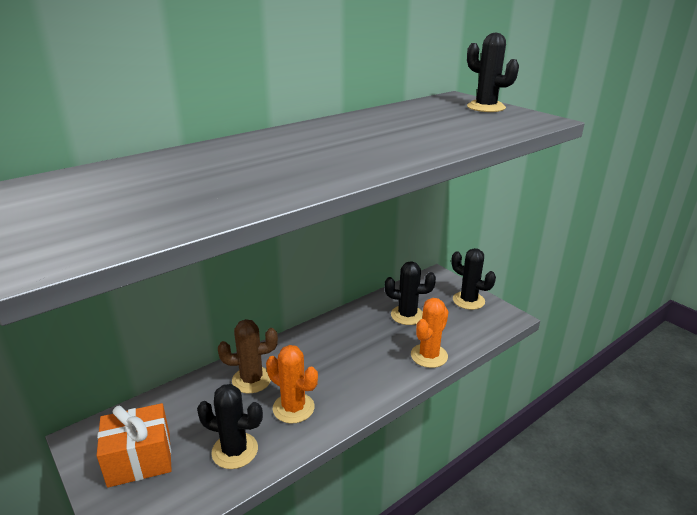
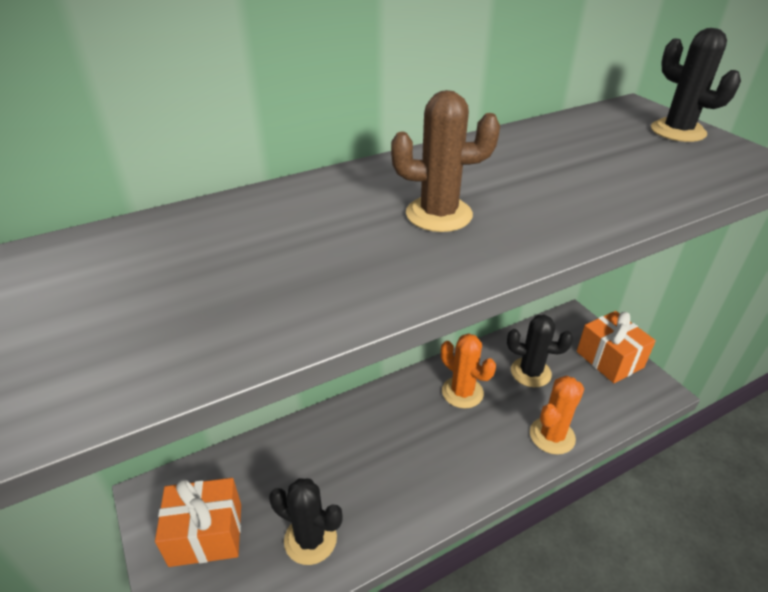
camera: 10 degrees right, 10 degrees up
brown cactus [218,319,278,393] -> brown cactus moved to [391,90,500,232]
orange cactus [266,345,318,423] -> orange cactus moved to [441,333,496,408]
black cactus [451,248,496,310] -> orange gift [577,311,656,383]

